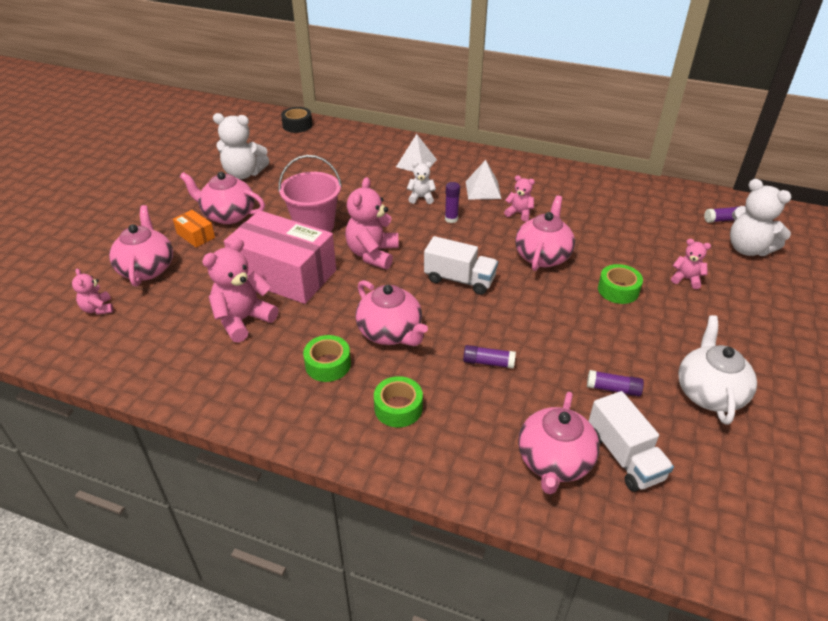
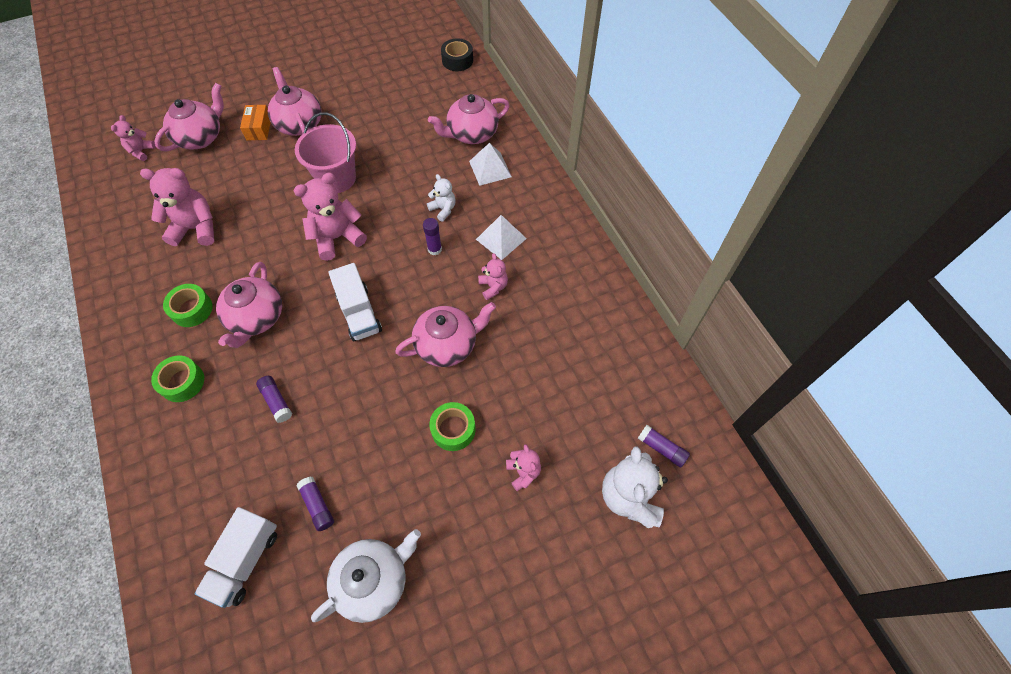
camera: 45 degrees right, 20 degrees up
white teddy bear [213,113,269,179] -> none
pink box [224,210,336,304] -> none
pink teapot [518,392,600,494] -> pink teapot moved to [428,94,510,144]

